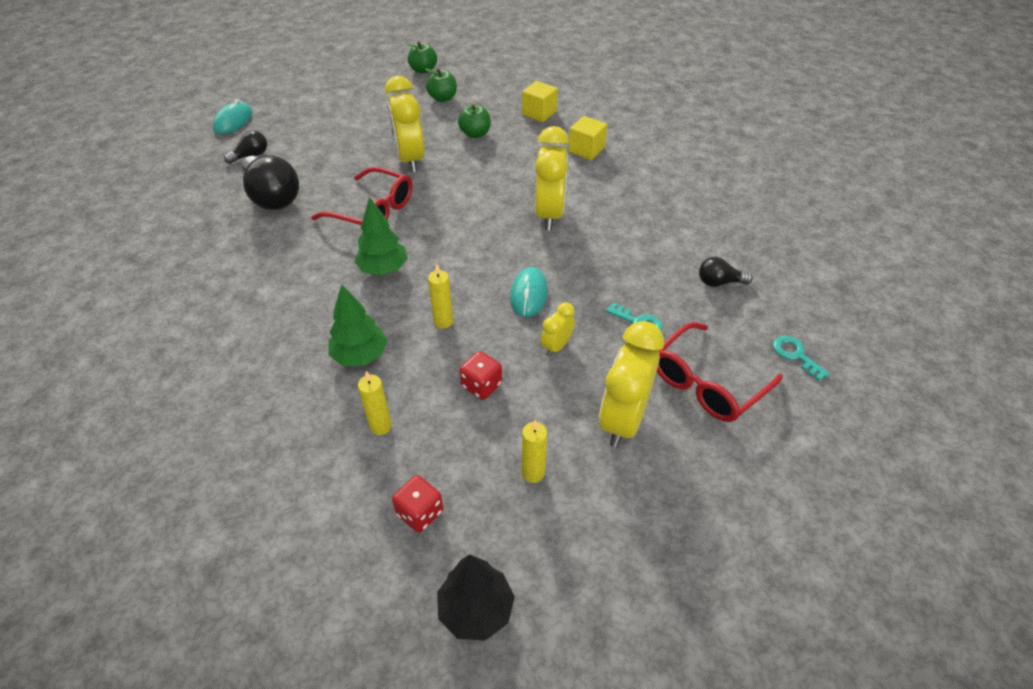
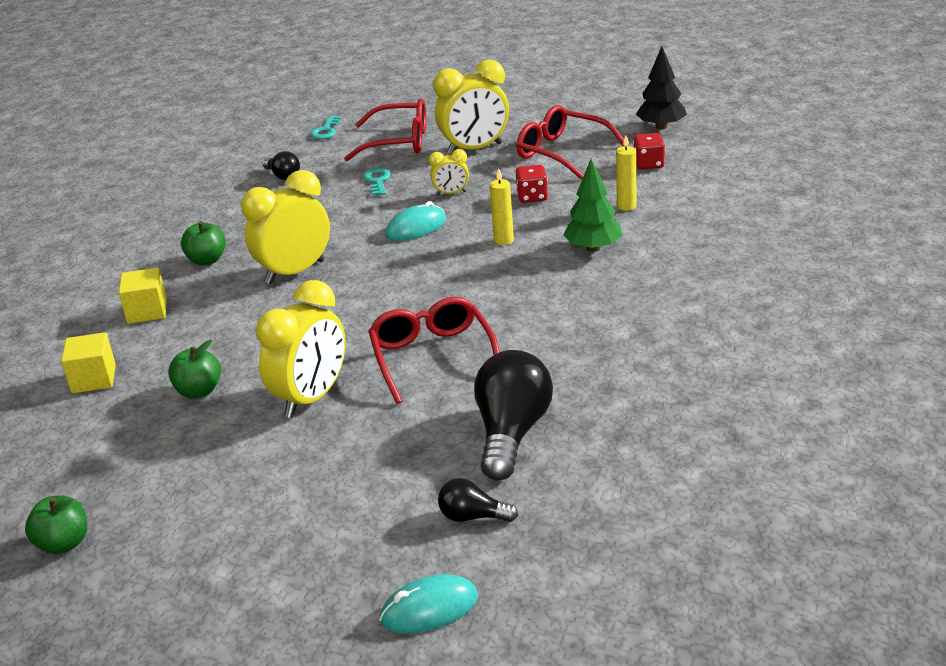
camera: 130 degrees left, 15 degrees down
green tree [354,197,408,275] -> none
green apple [425,68,457,102] -> green apple moved to [181,221,226,265]
yellow candle [522,420,547,483] -> red glasses [516,105,624,179]

